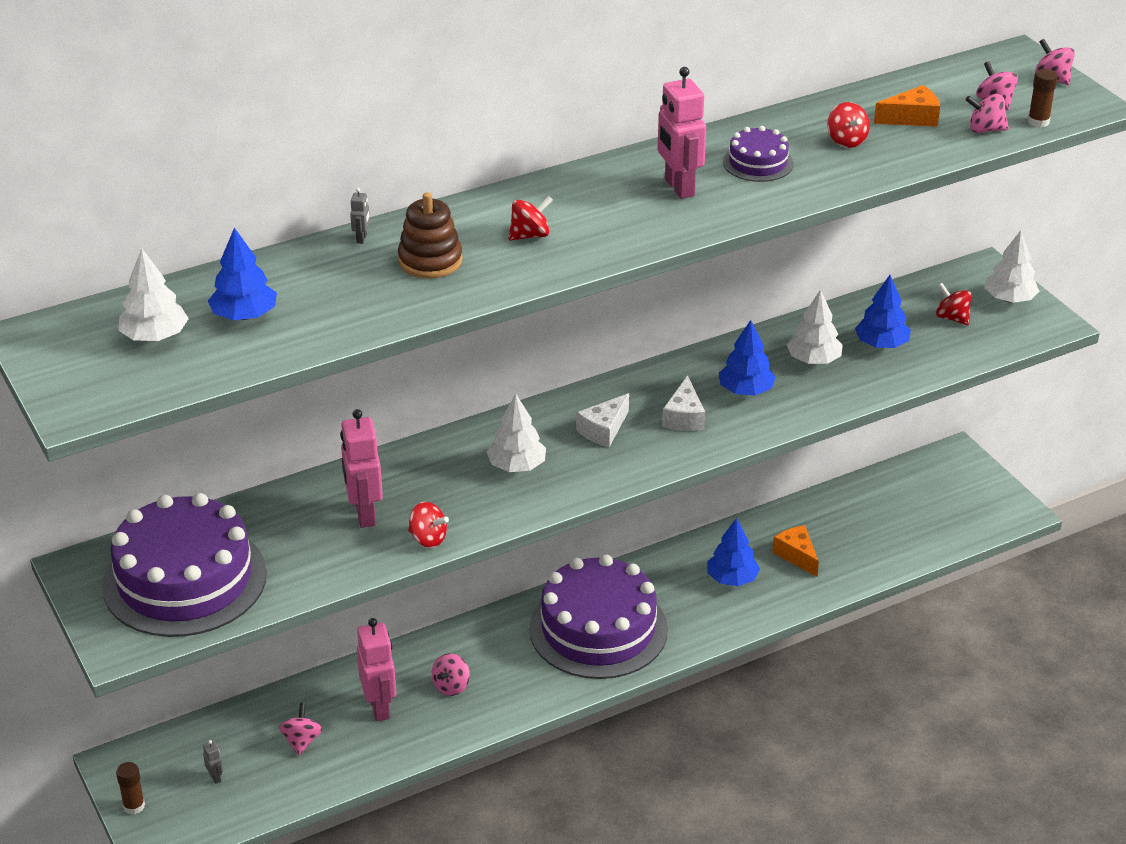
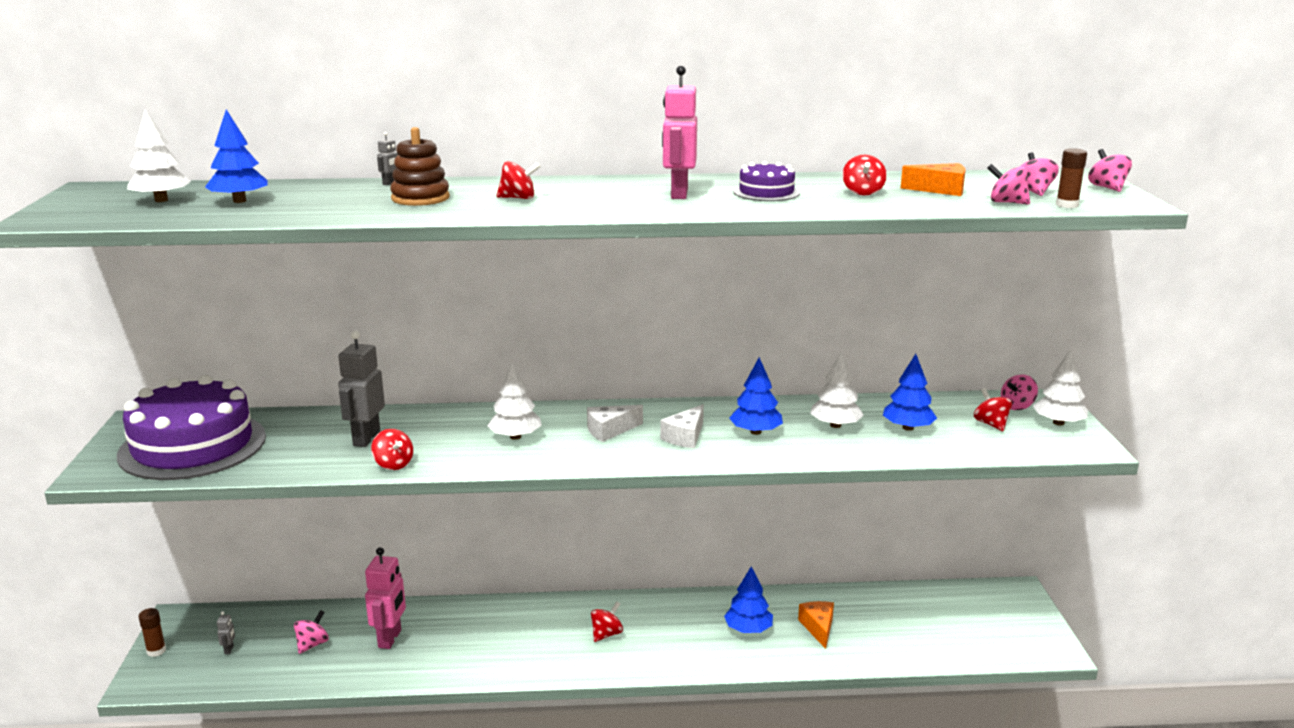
camera: 25 degrees right, 15 degrees down
pink robot [340,409,383,528] -> grey robot [338,330,385,447]
pink spinning top [432,654,470,696] -> pink spinning top moved to [1001,374,1038,410]
purple cake [529,554,668,679] -> red spinning top [591,601,623,642]

